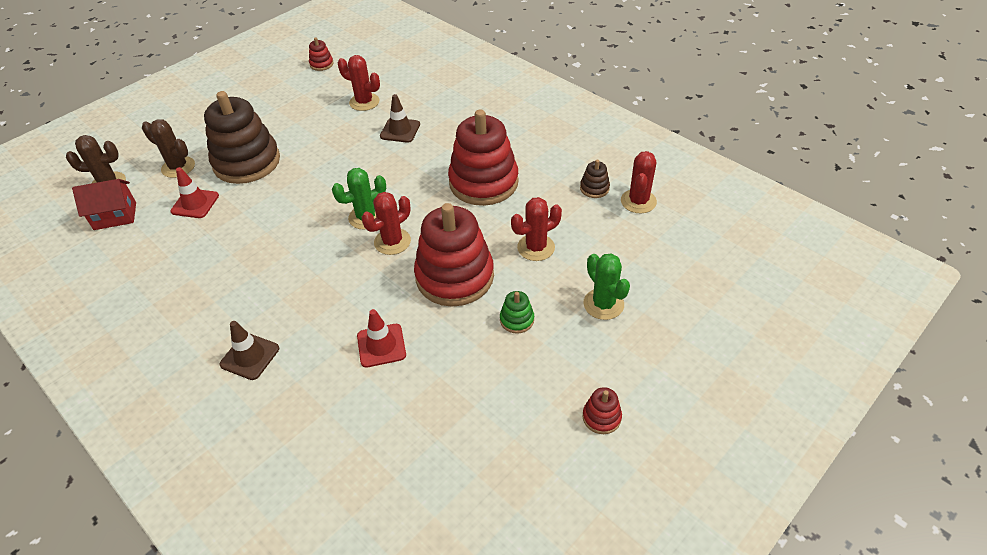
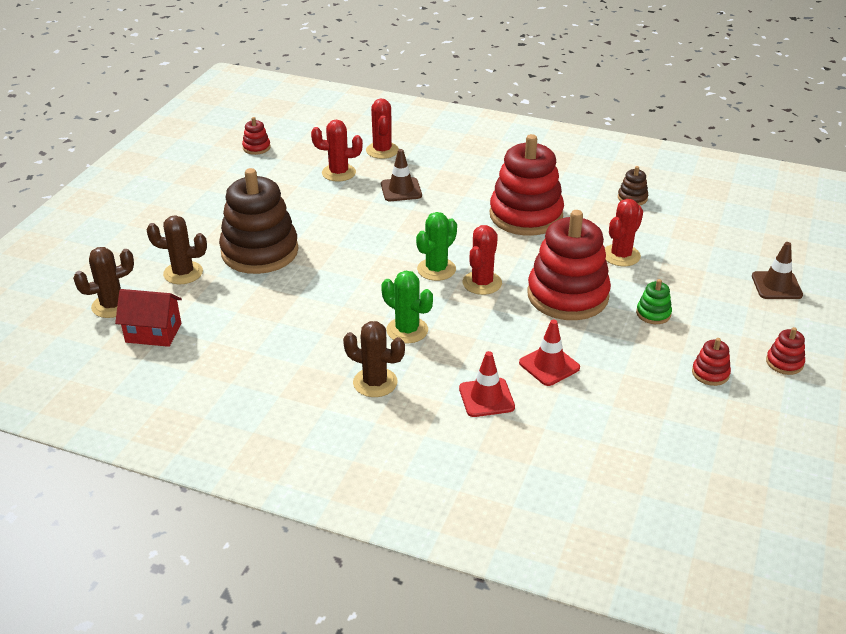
camera: 25 degrees left, 10 degrees down
red house [72,179,136,230] -> red house turned 45 degrees clockwise [115,289,182,347]
red traffic cone [170,167,219,218] -> red traffic cone moved to [459,351,515,417]
brown traffic cone [220,321,279,380] -> brown traffic cone moved to [752,242,803,299]
green cactus [583,253,630,320] -> green cactus moved to [381,271,433,343]
red cactus [621,151,657,213] -> red cactus moved to [366,98,399,159]
none -> brown cactus [343,321,405,397]
none -> red stacking toy [692,338,731,386]

